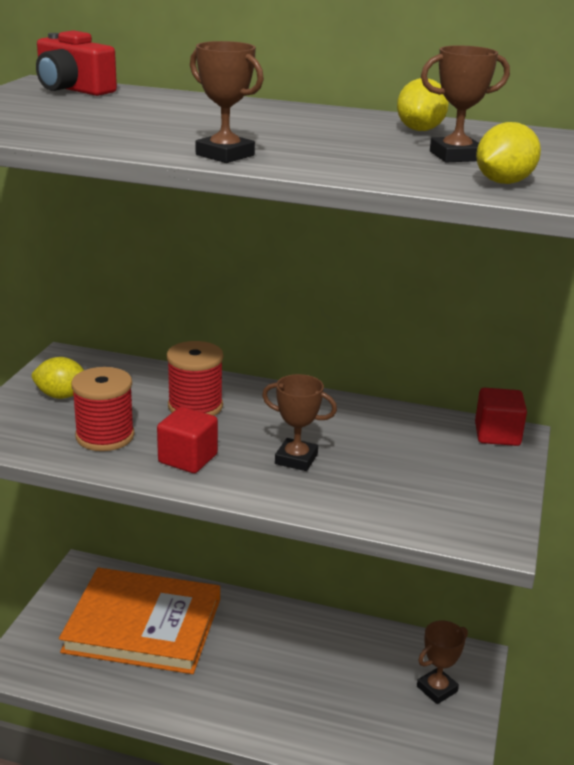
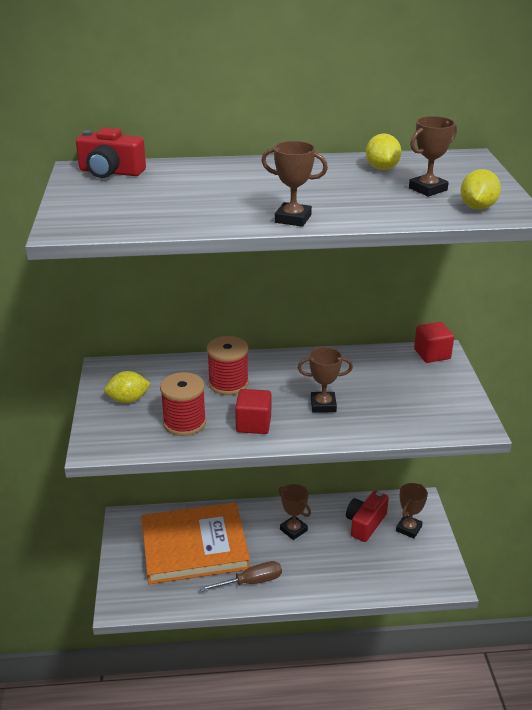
camera: 20 degrees left, 5 degrees up
none -> brown screwdriver [200,561,282,592]
none -> brown trophy [278,484,311,540]
none -> red camera [346,491,389,542]

